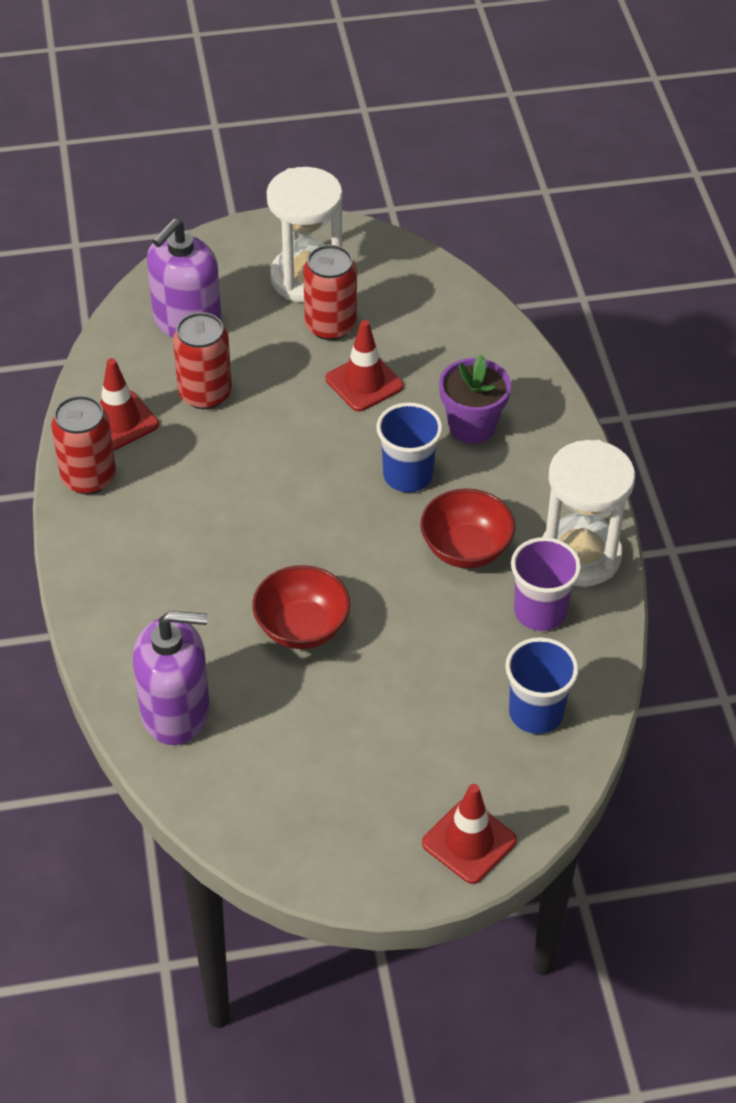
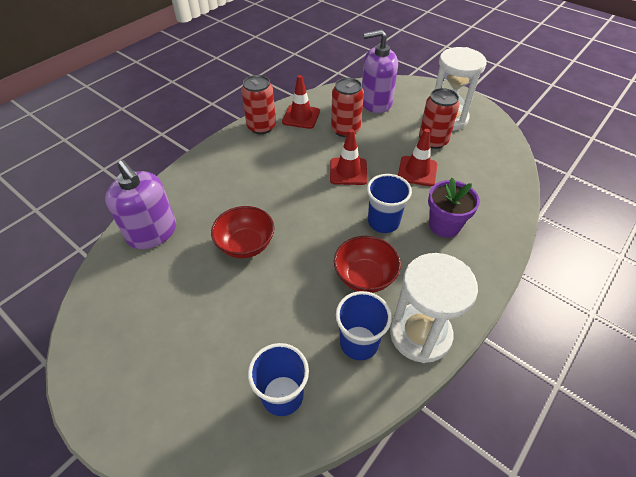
camera: 50 degrees right, 0 degrees up
red traffic cone [422,784,517,884] -> red traffic cone moved to [330,129,368,185]
purple cup [511,537,581,631] -> blue cup [336,291,392,360]

